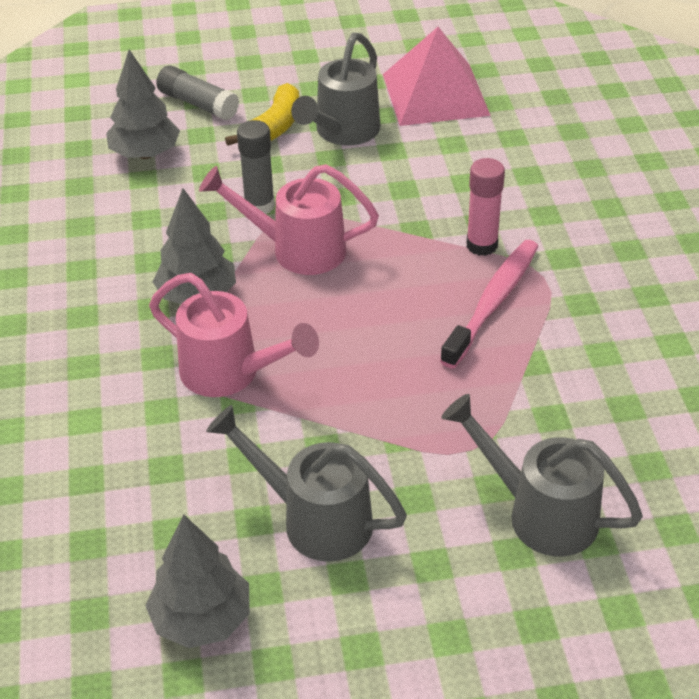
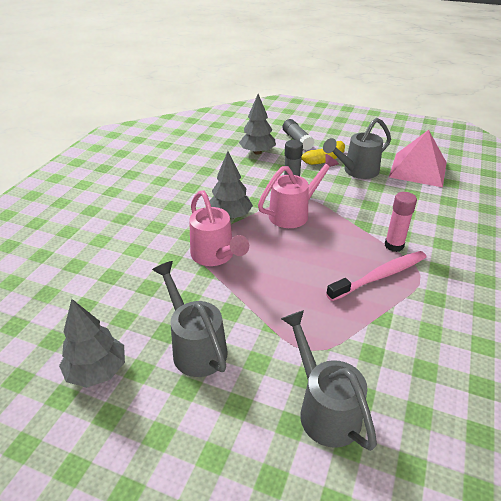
camera: 30 degrees right, 5 degrees down
pink watering can [199,164,379,275] -> pink watering can turned 105 degrees clockwise [258,154,339,228]

